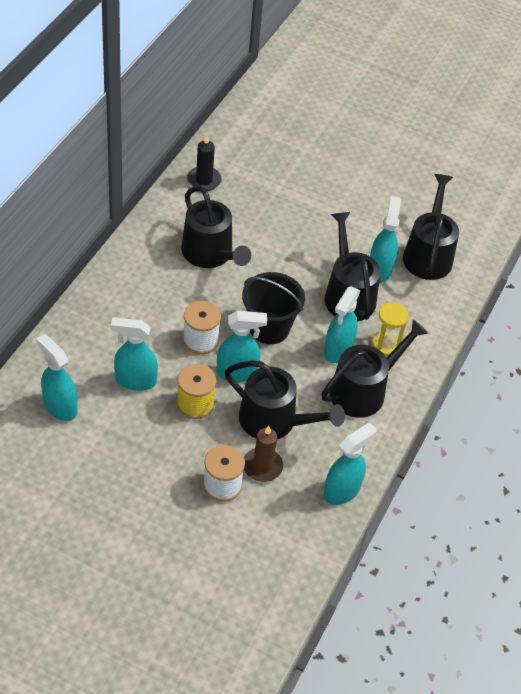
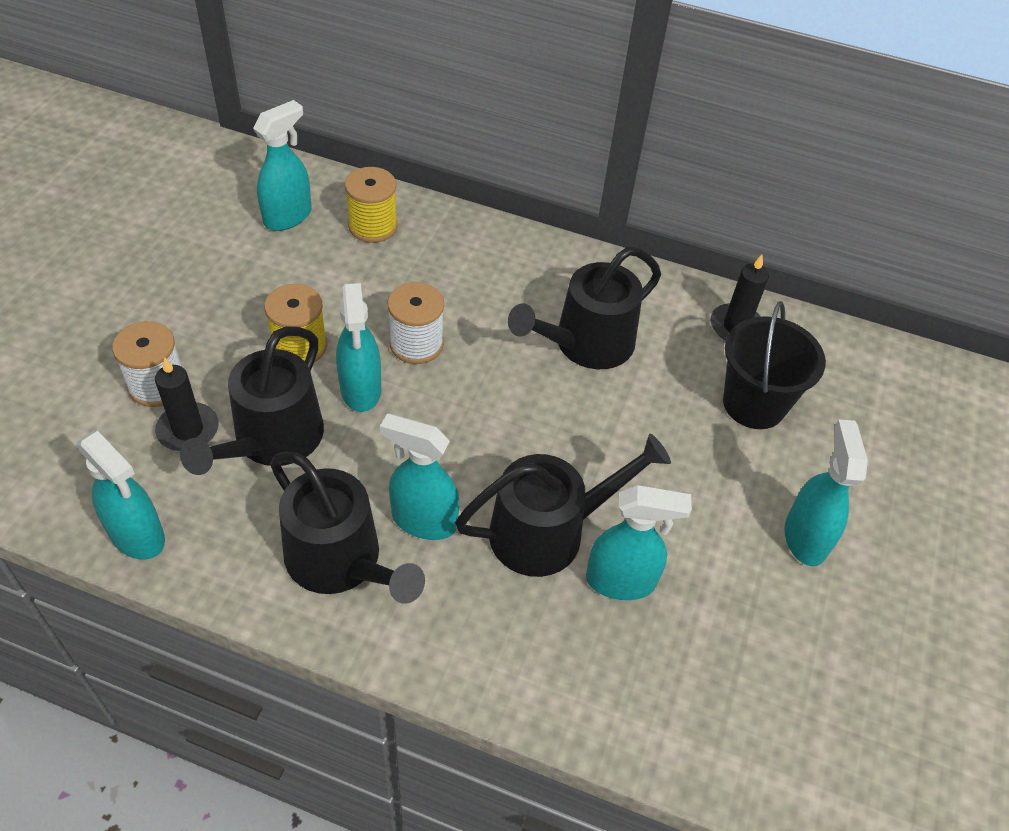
camera: 85 degrees right, 0 degrees up
turquoise spray bottle [110,318,158,391] -> turquoise spray bottle moved to [785,419,868,566]
black bucket [242,272,305,344] -> black bucket moved to [723,301,826,429]
brown candle [244,426,283,482] -> black candle [155,357,219,451]
yellow hourglass [372,302,409,356] -> none
black watering can [403,174,459,280] -> none
none -> yellow spool [345,167,398,243]

